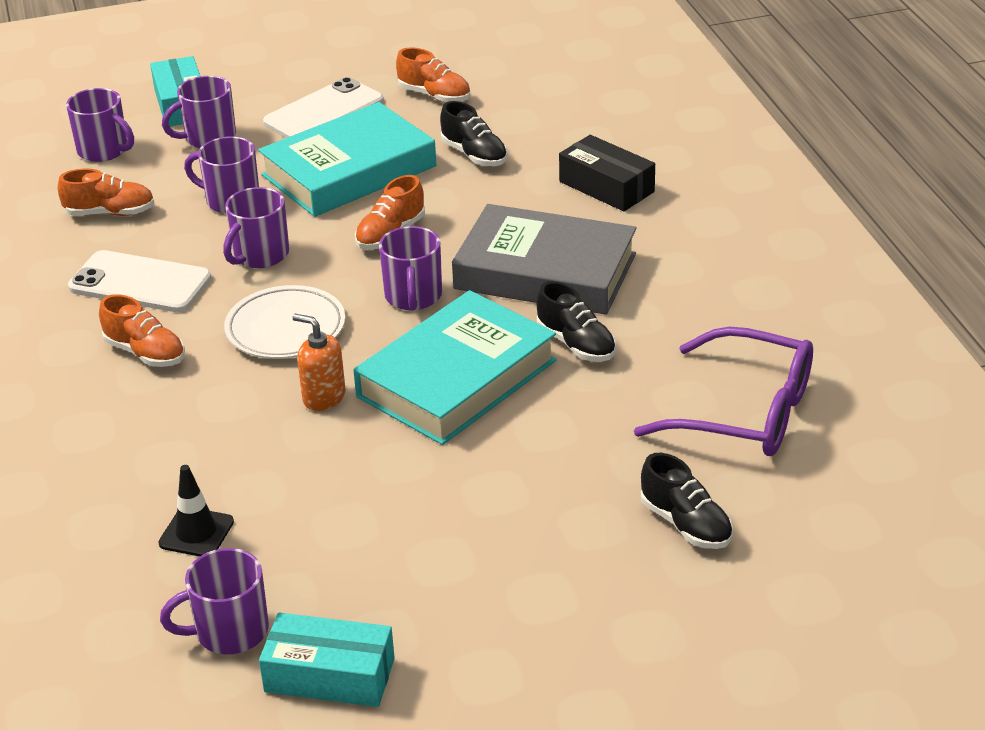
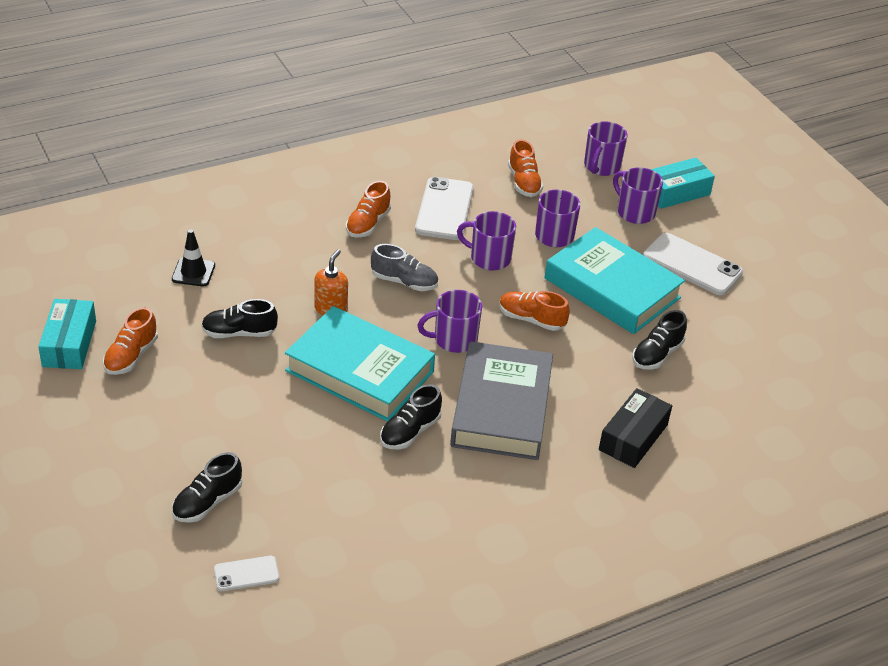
camera: 75 degrees right, 5 degrees up
purple mug [160,548,269,654] -> none
white plate [224,285,345,359] -> grey shoe [371,244,438,291]
orange shoe [396,47,470,103] -> orange shoe moved to [103,307,158,375]
purple glasses [634,327,813,456] -> none
none -> black shoe [201,299,278,338]
none -> white phone [214,556,279,591]

